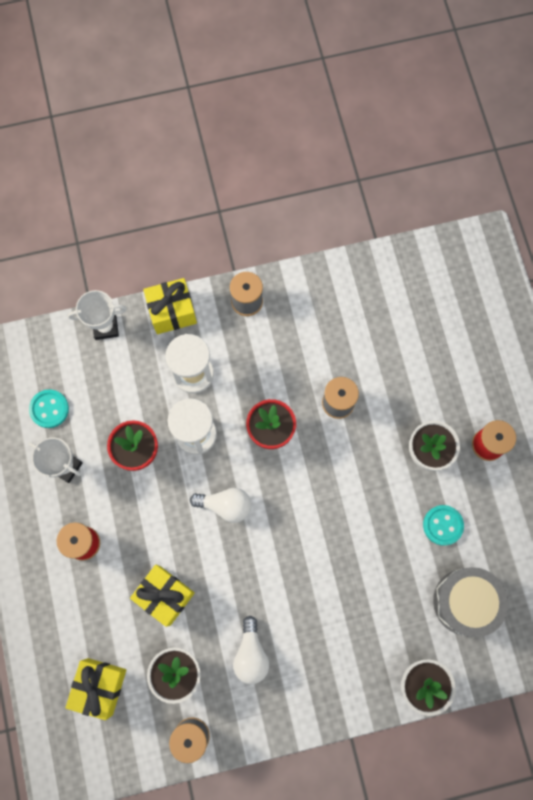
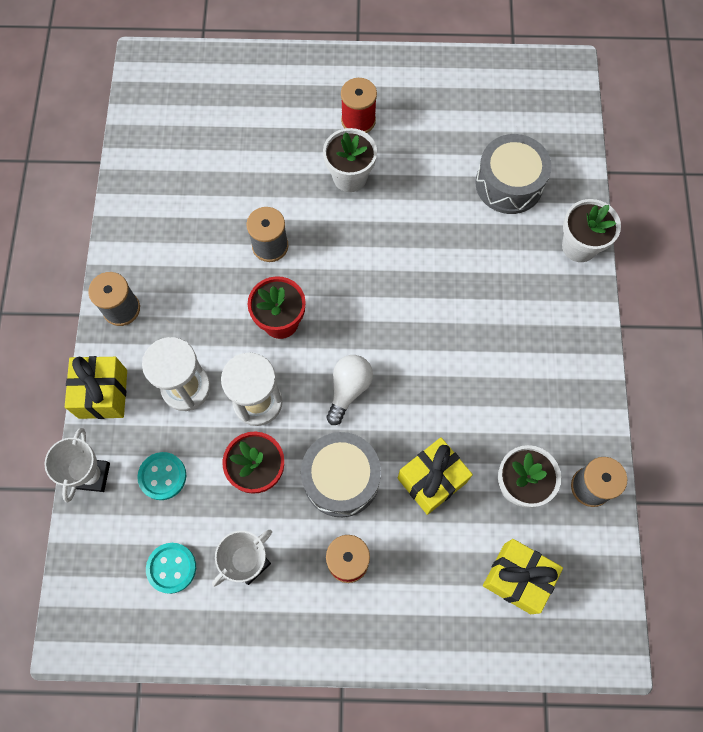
camera: 75 degrees left, 5 degrees down
white light bulb [233,616,269,684] -> none
turquoise button [423,505,464,546] -> turquoise button moved to [137,452,186,500]
none -> grey drum [301,432,381,517]

